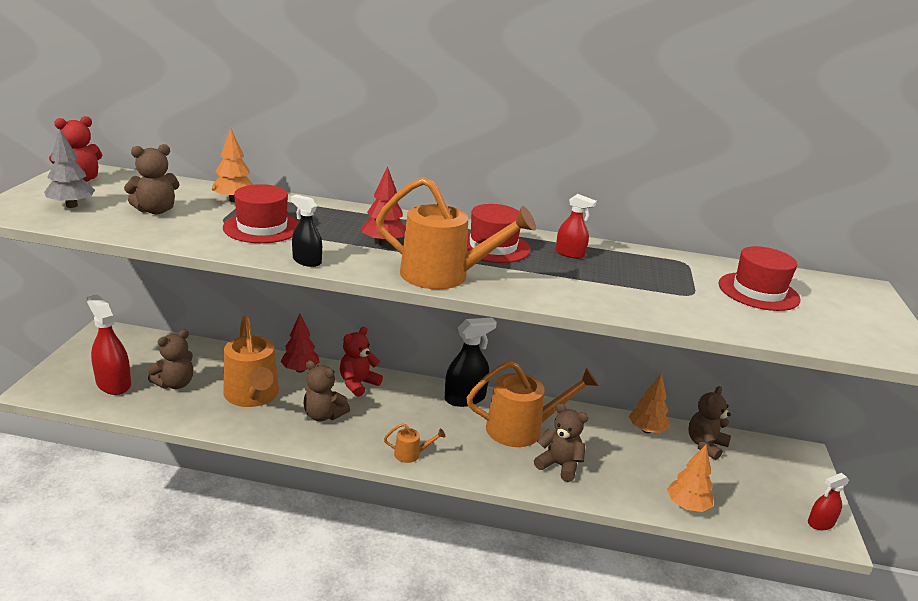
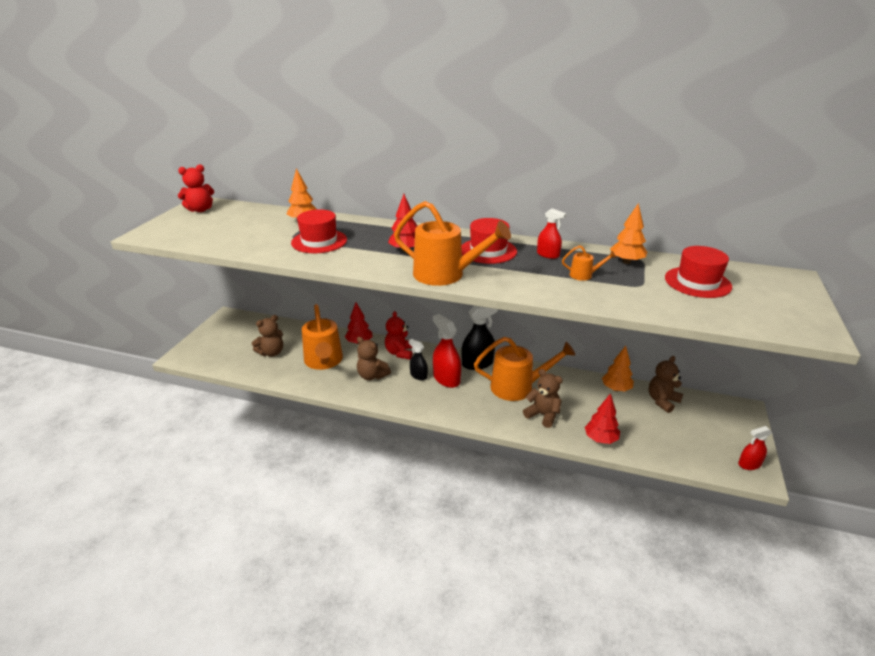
camera: 10 degrees right, 5 degrees up
grey tree [44,129,95,208] -> none
red spray bottle [87,295,131,395] -> red spray bottle moved to [433,314,461,388]
brown teddy bear [124,144,180,214] -> none
black spray bottle [291,195,322,267] -> black spray bottle moved to [409,339,428,380]
red teddy bear [340,327,383,397] -> red teddy bear turned 45 degrees counterclockwise [385,311,413,360]
orange watering can [384,423,445,463] -> orange watering can moved to [562,245,616,281]
orange tree [667,445,713,512] -> orange tree moved to [610,203,647,264]
none -> red tree [585,393,620,444]

